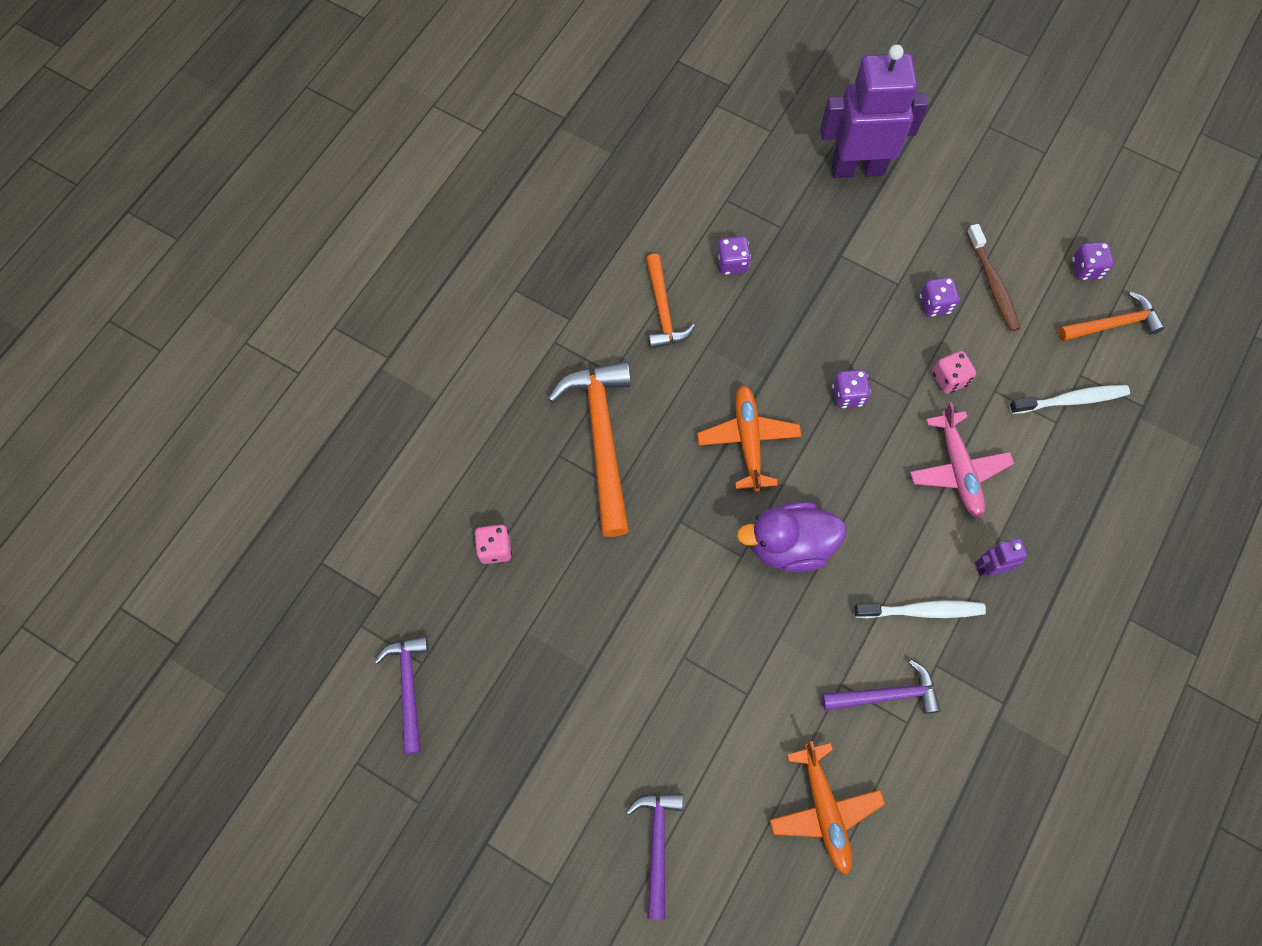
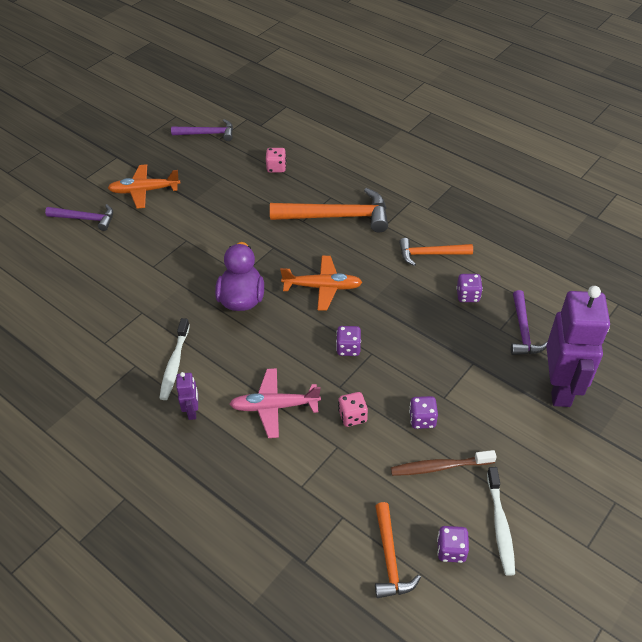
camera: 100 degrees right, 20 degrees down
orange plane [770,741,885,875] -> orange plane moved to [108,164,180,209]
purple hammer [822,660,941,714] -> purple hammer moved to [511,290,547,355]
white toothbrush [1009,385,1130,414] -> white toothbrush moved to [487,467,515,576]

